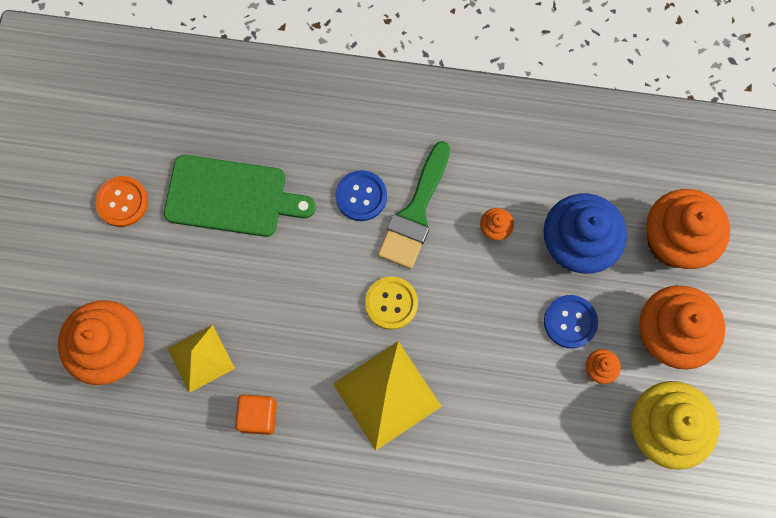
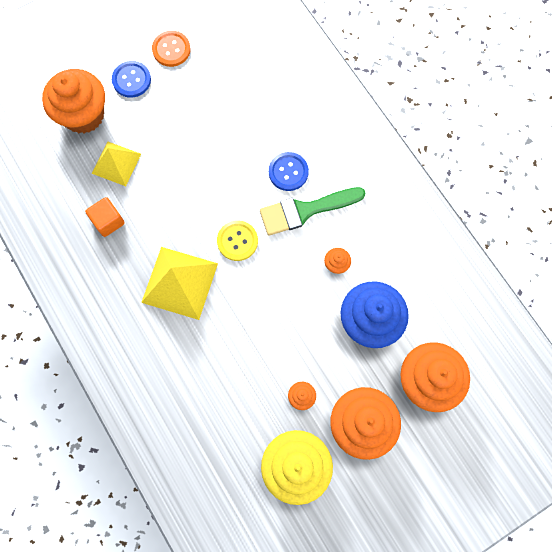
camera: 50 degrees right, 0 degrees up
green cutting board [164,155,316,237] -> none
blue button [544,295,598,348] -> blue button moved to [112,61,151,98]

